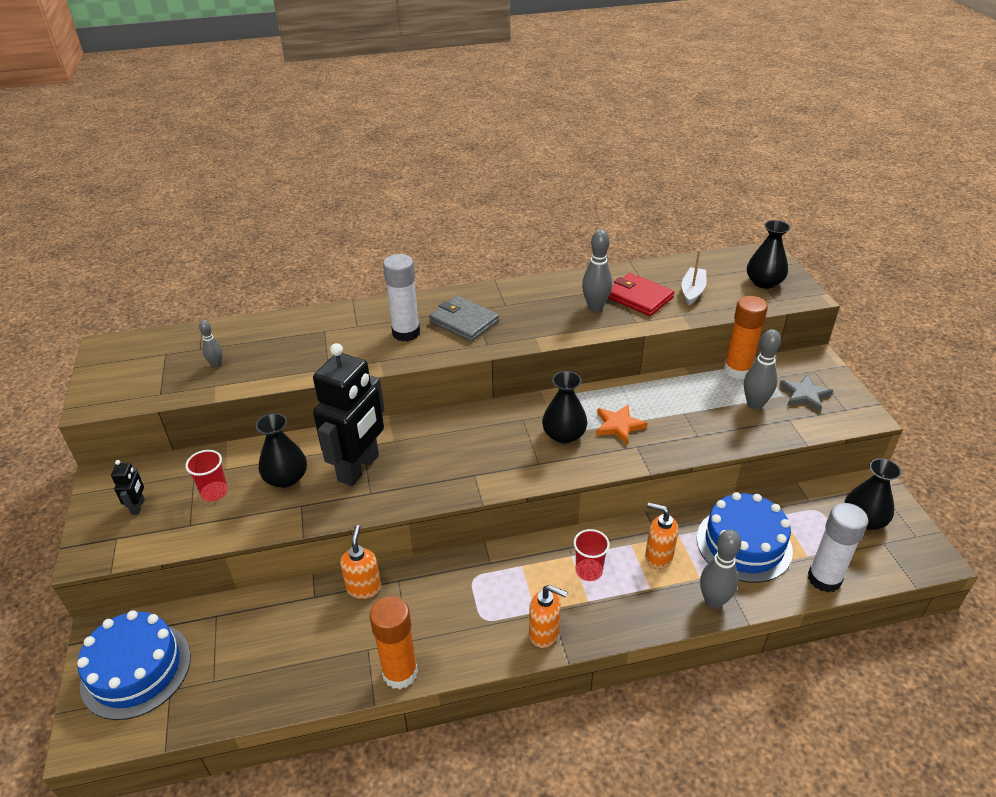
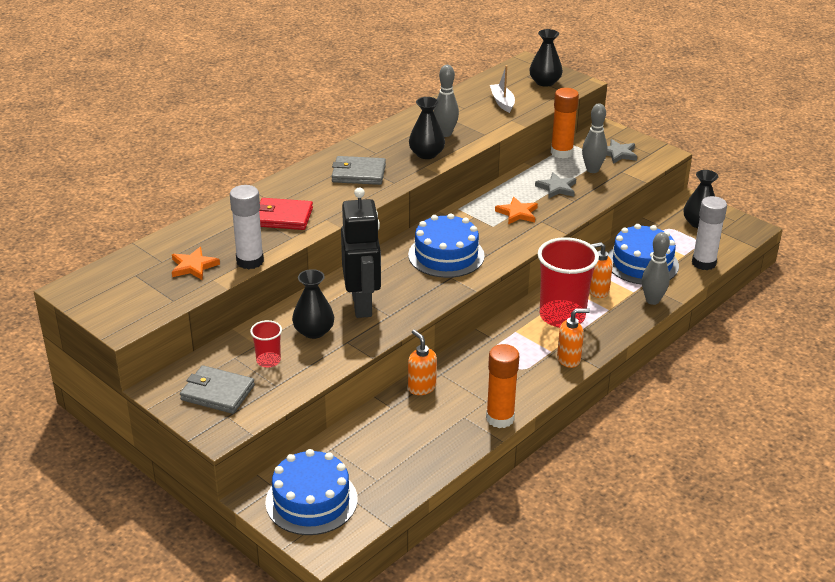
camera: 35 degrees left, 5 degrees down
black robot [111,460,145,515] -> grey wallet [180,365,255,414]
grey bowling pin [199,320,223,368] -> orange star [172,247,220,280]
white glue stick [383,254,420,342] -> white glue stick moved to [230,185,264,269]
black vase [542,371,588,444] -> black vase moved to [409,97,445,159]
red cup [573,529,610,581] -> red cup [538,237,599,328], size x2.12
red wallet [608,273,674,316] -> red wallet moved to [259,198,313,230]
none -> blue cake [408,213,485,278]
none -> grey star [535,172,576,199]

